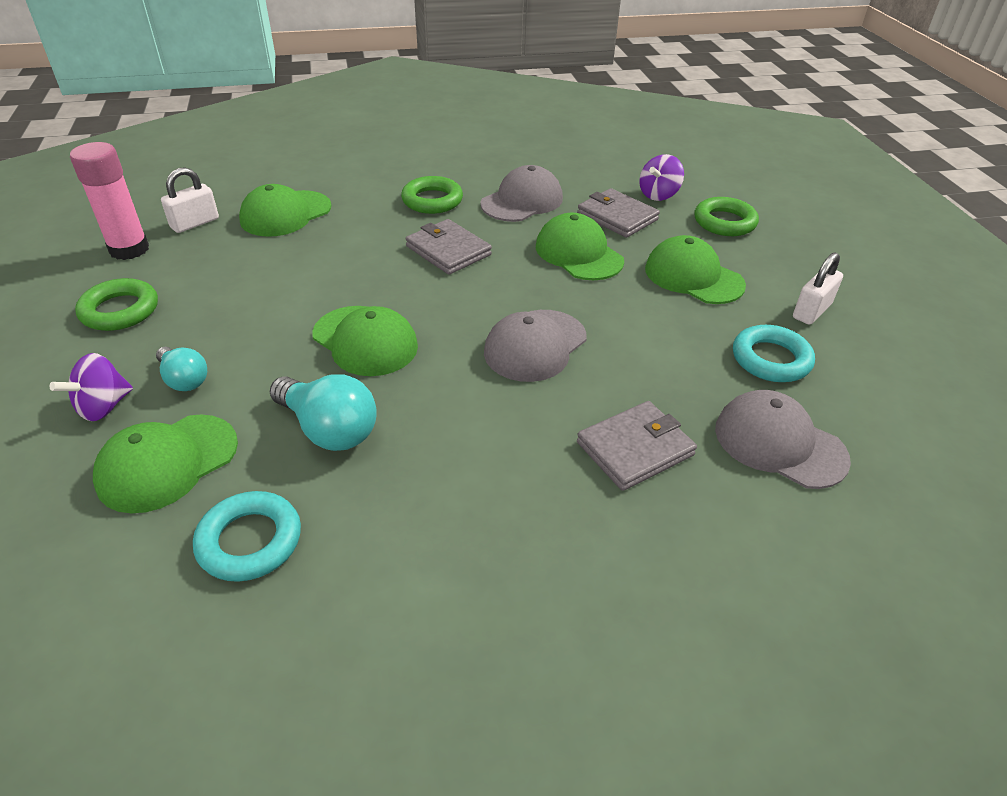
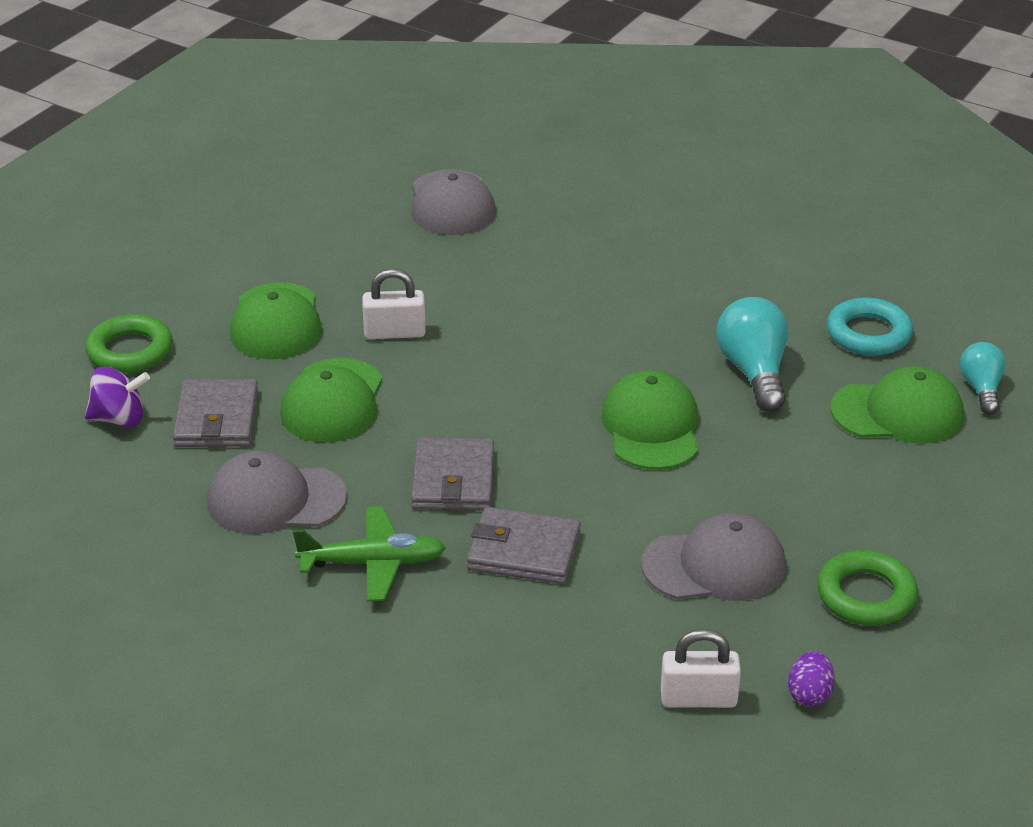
camera: 135 degrees left, 5 degrees down
purple spinning top [50,353,133,421] -> none
pink glue stick [70,142,149,260] -> purple egg [788,651,835,707]
turquoise light bulb [156,347,207,391] -> turquoise light bulb moved to [960,342,1006,414]
green cap [239,184,331,237] -> none
green ring [401,176,463,214] -> green plane [293,506,446,601]
grey cap [484,310,587,382] -> grey cap moved to [641,513,786,601]
grey wallet [577,401,697,491] -> grey wallet moved to [467,507,581,584]
turquoise ring [733,325,815,382] -> none
white padlock [793,252,843,325] -> white padlock moved to [362,269,426,339]

